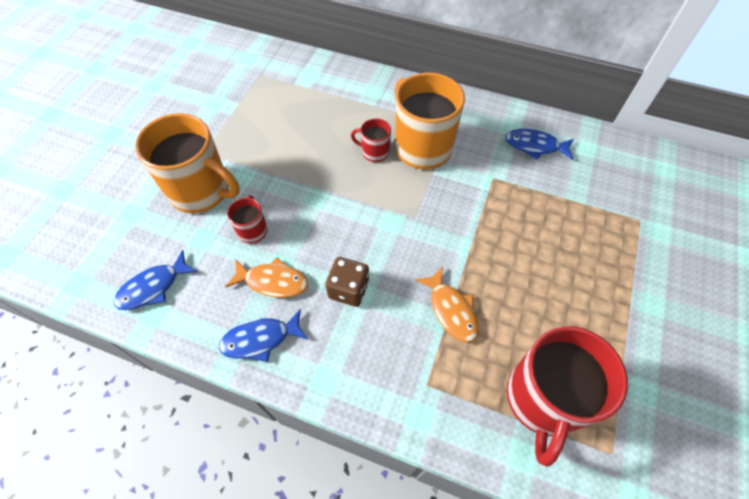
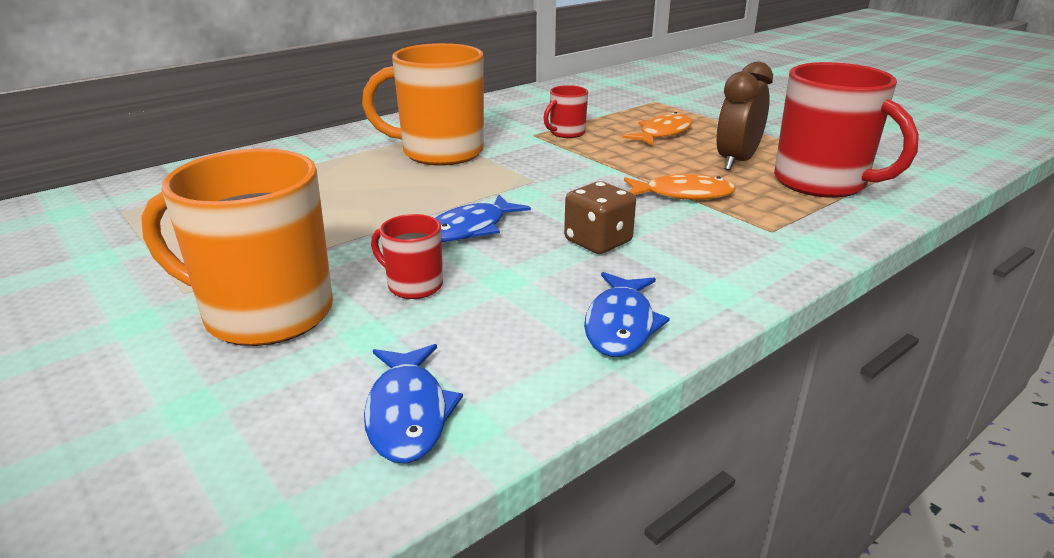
camera: 60 degrees left, 30 degrees down
orange mug [135,113,240,213] -> orange mug turned 135 degrees counterclockwise [141,148,333,346]
orange fish [225,257,308,298] -> orange fish moved to [622,112,692,146]
red mug [351,118,391,162] -> red mug moved to [543,85,588,138]
blue fish [505,129,574,160] -> blue fish moved to [435,195,531,242]
none -> brown clock [716,62,773,171]

